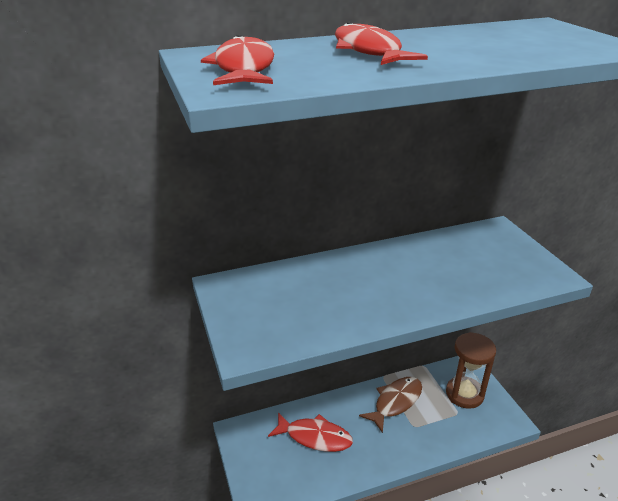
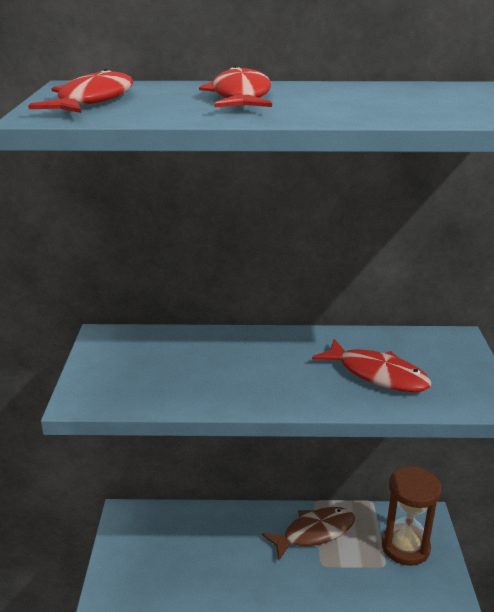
camera: 20 degrees right, 5 degrees down
red fish [268,412,353,452] -> red fish moved to [312,339,432,392]

